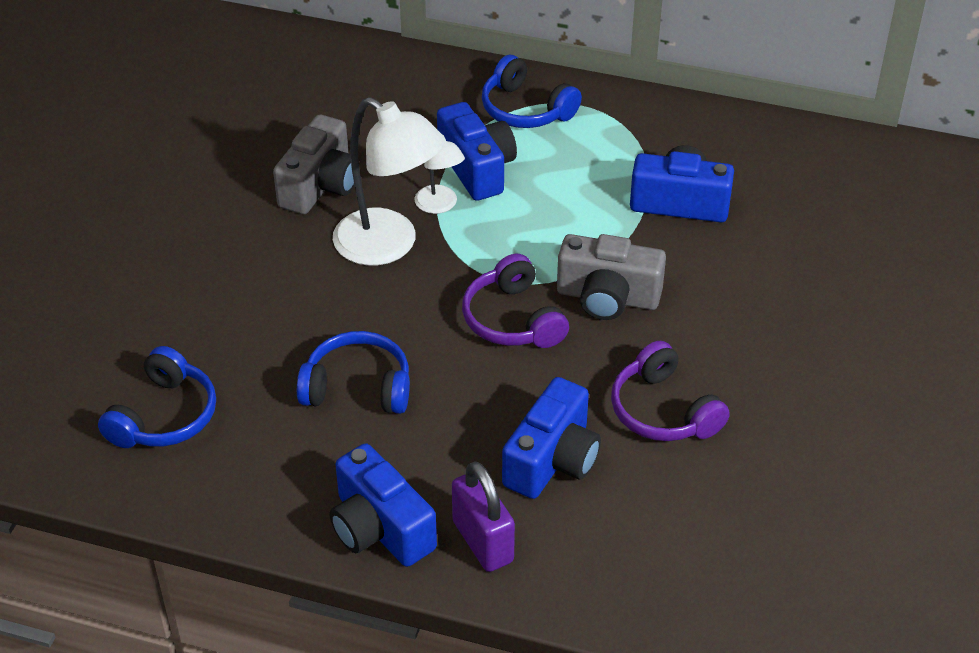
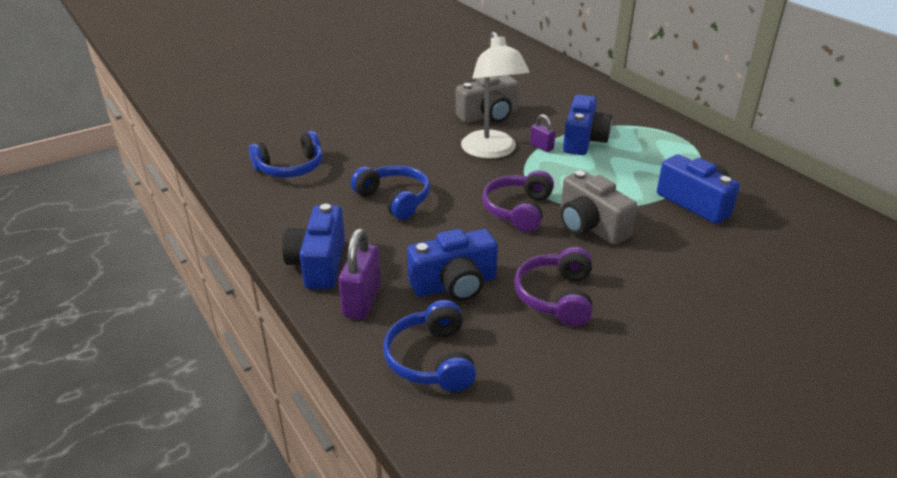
camera: 40 degrees right, 10 degrees down
white lamp [415,135,465,214] -> purple padlock [530,114,555,152]
blue headphones [482,55,582,128] -> blue headphones moved to [383,300,476,392]

